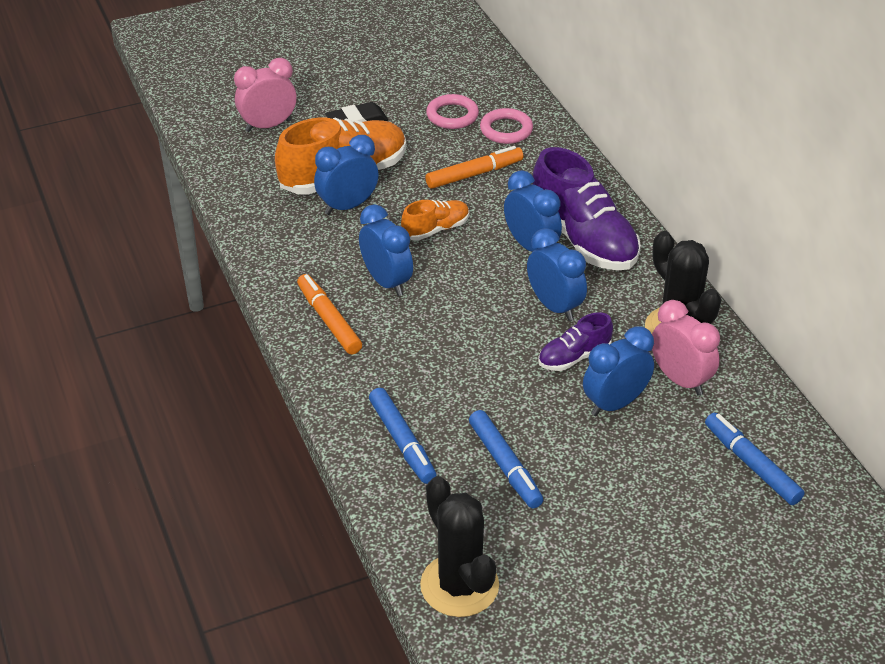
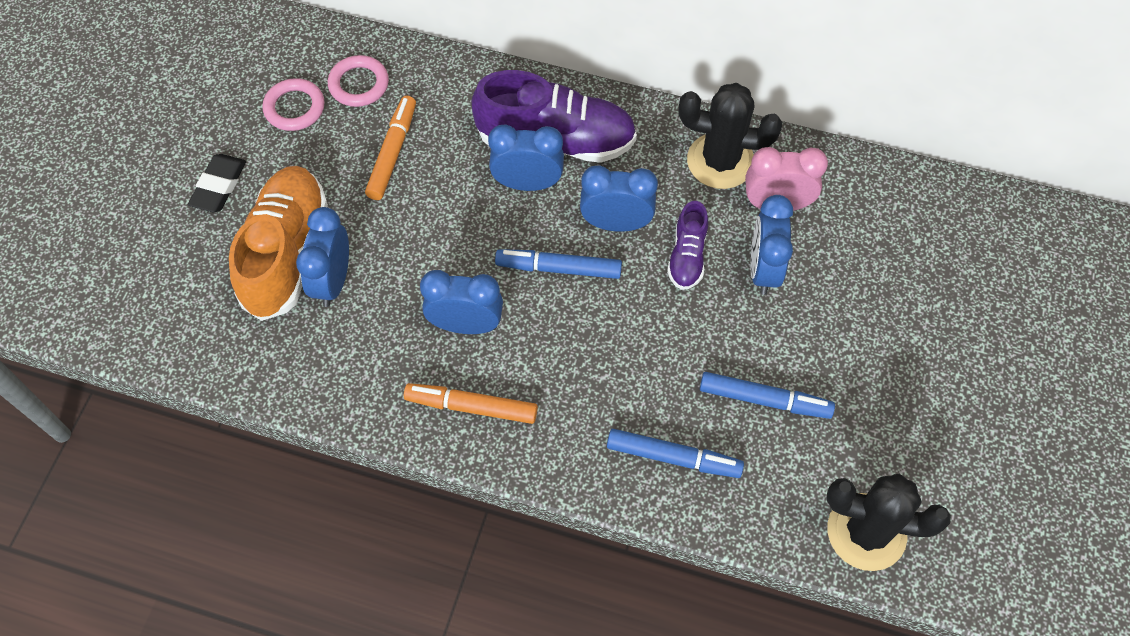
camera: 50 degrees left, 20 degrees up
pink clock [234,58,296,132] -> none
orange shoe [401,200,469,241] -> none
blue marker [705,413,804,505] -> blue marker moved to [495,249,622,279]

